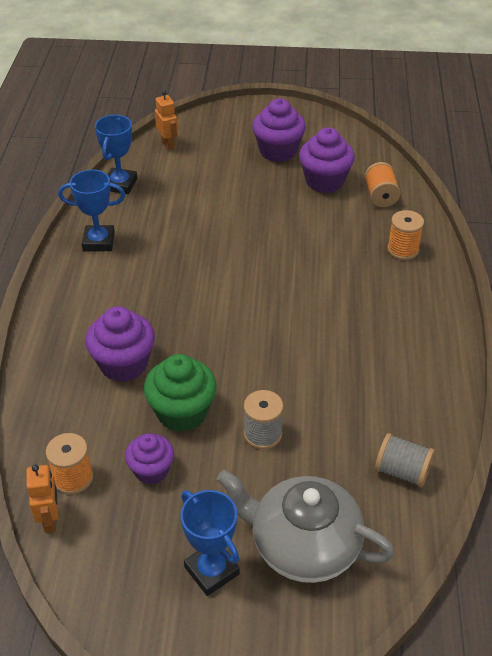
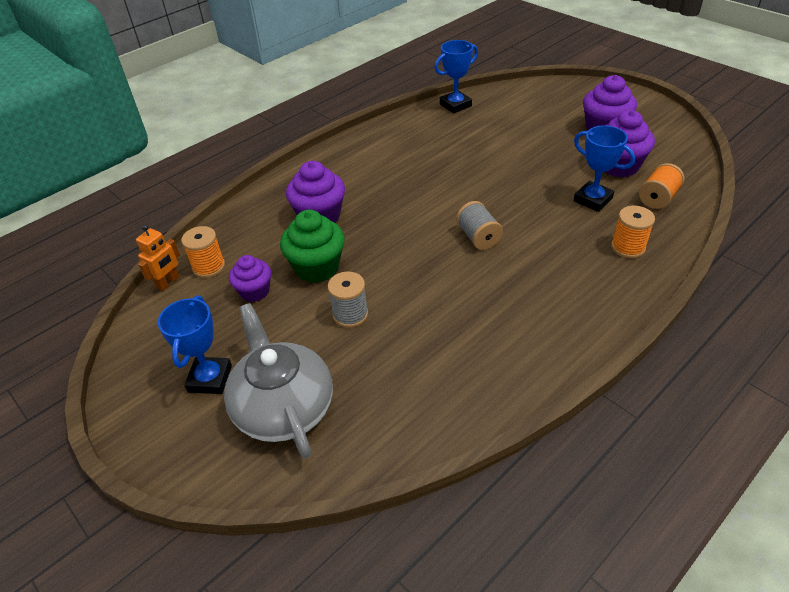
camera: 45 degrees right, 0 degrees up
blue trophy [58,170,125,251] -> blue trophy moved to [574,125,635,212]
orange robot [155,90,178,150] -> none
grey spool [375,433,435,488] -> grey spool moved to [456,201,503,250]

